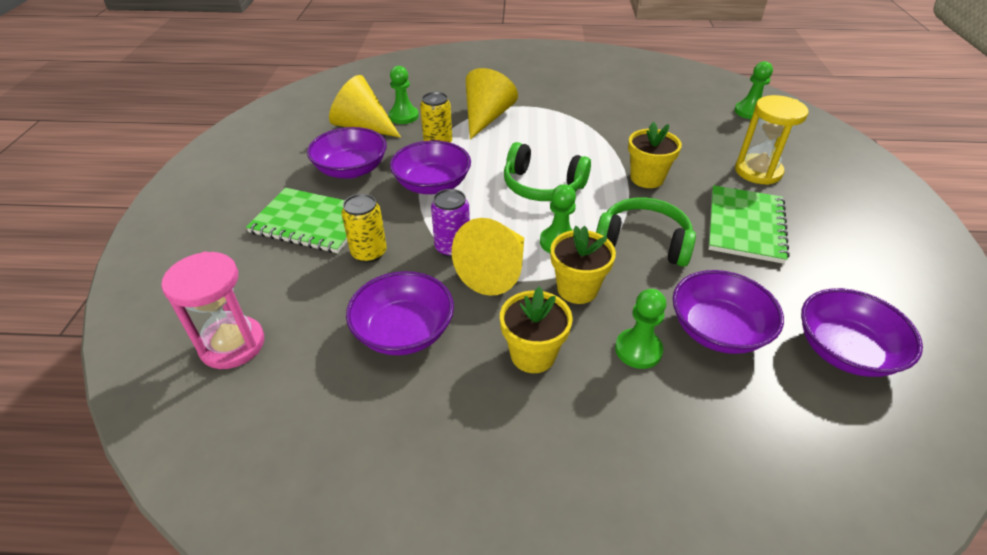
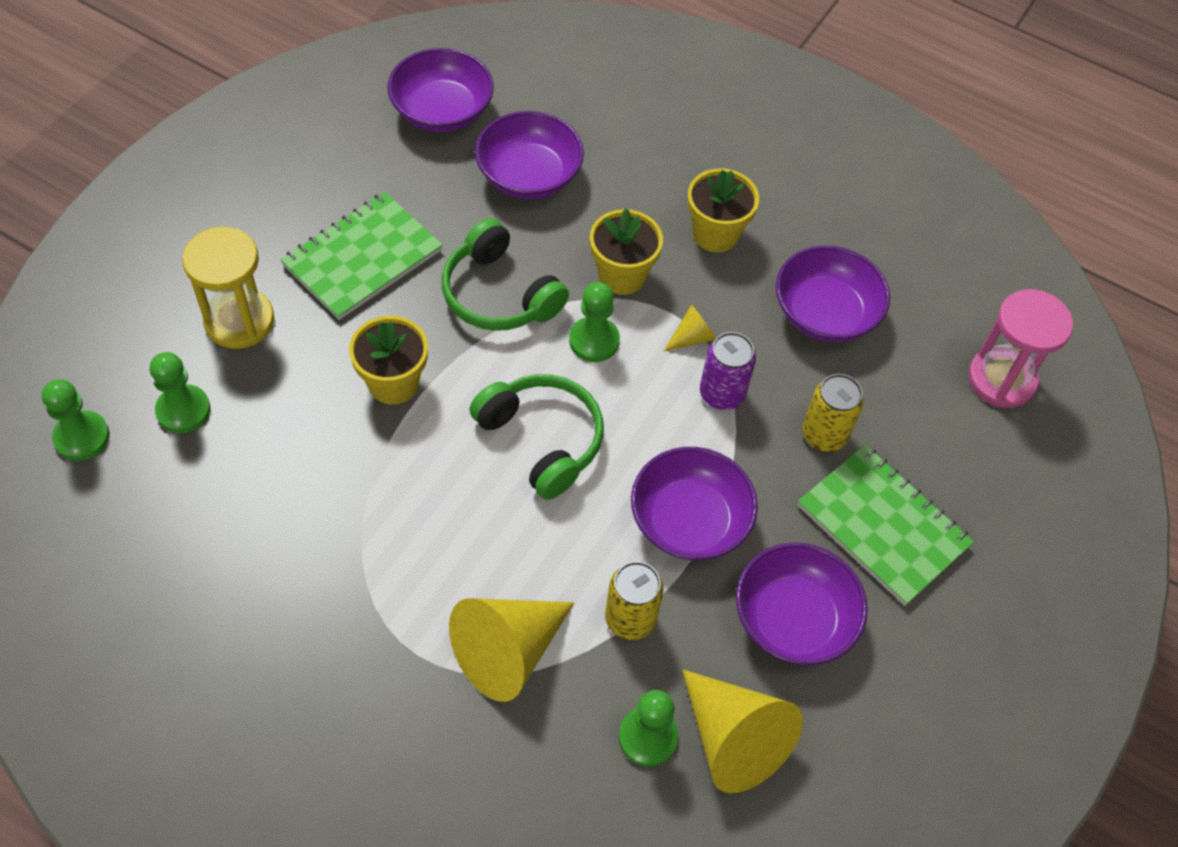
camera: 155 degrees left, 15 degrees up
yellow cone [452,218,524,296] -> yellow cone [664,305,716,351], size x0.46
green pawn [615,289,666,369] -> green pawn moved to [150,352,211,433]

